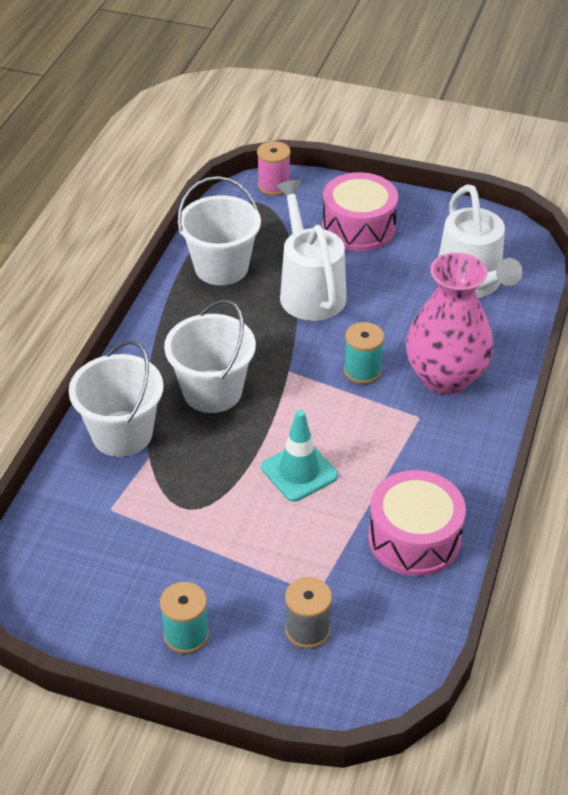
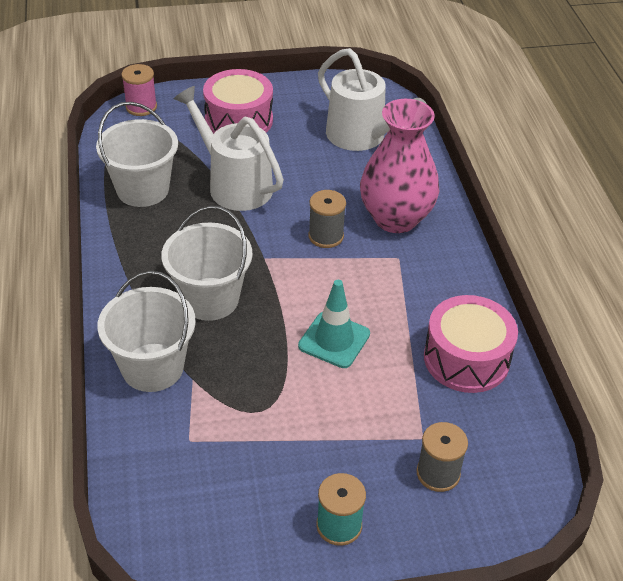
camera: 30 degrees left, 0 degrees up
turquoise spool [344,322,384,384] -> grey spool [308,190,346,248]

